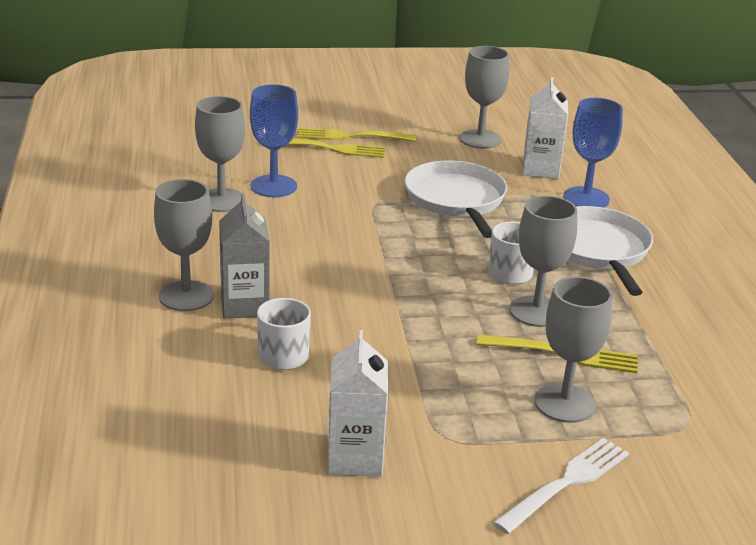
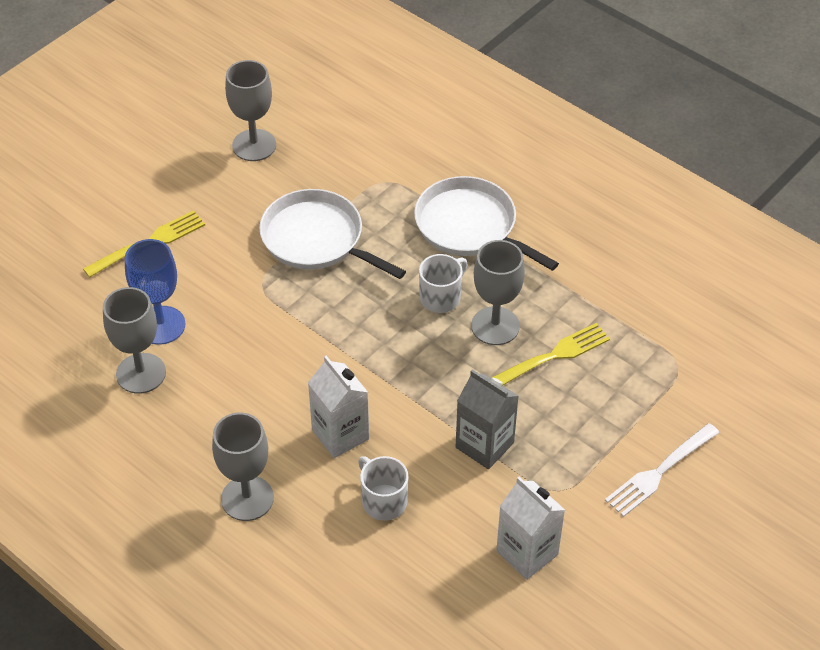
camera: 40 degrees left, 20 degrees up
grey carton [219,193,270,319] -> grey carton moved to [456,369,518,469]
yellow fork [297,128,416,142] -> none
white fork [493,438,629,534] -> white fork turned 135 degrees counterclockwise [605,423,719,517]
white carton [522,77,568,179] -> white carton moved to [308,356,369,458]
grey goblet [534,277,612,423] -> none
blue goblet [563,98,623,208] -> none

